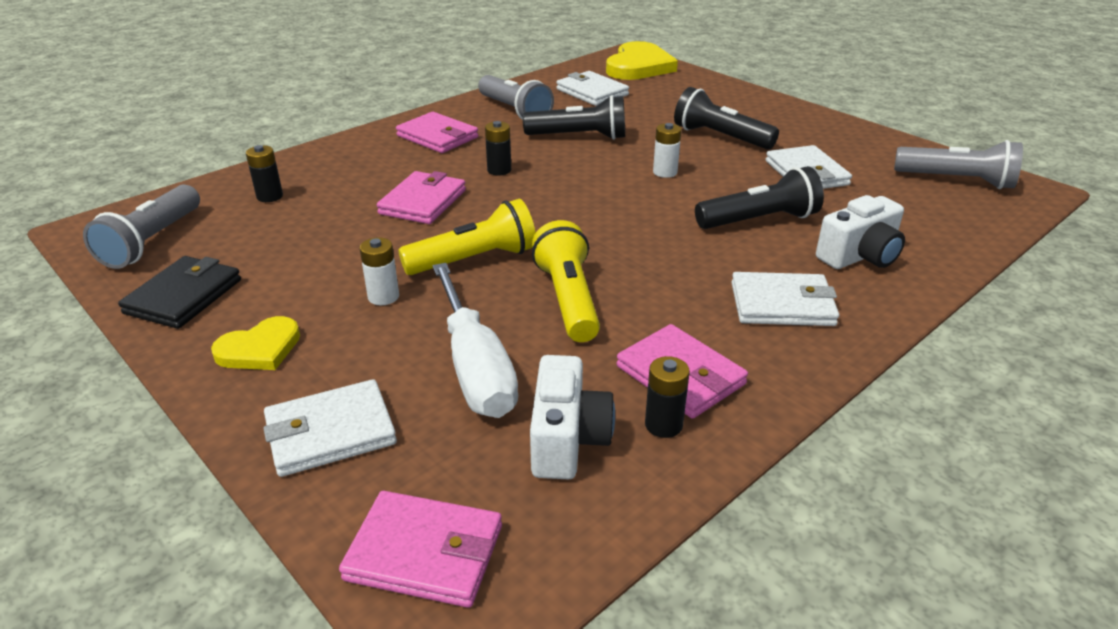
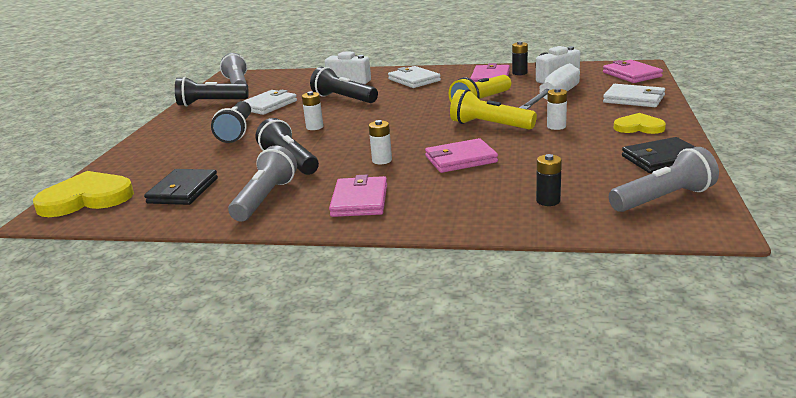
camera: 125 degrees left, 10 degrees down
black battery [485,121,511,175] -> white battery [369,120,392,164]
white wallet [556,71,629,106] -> black wallet [144,169,218,205]
none -> black flashlight [175,77,249,106]

